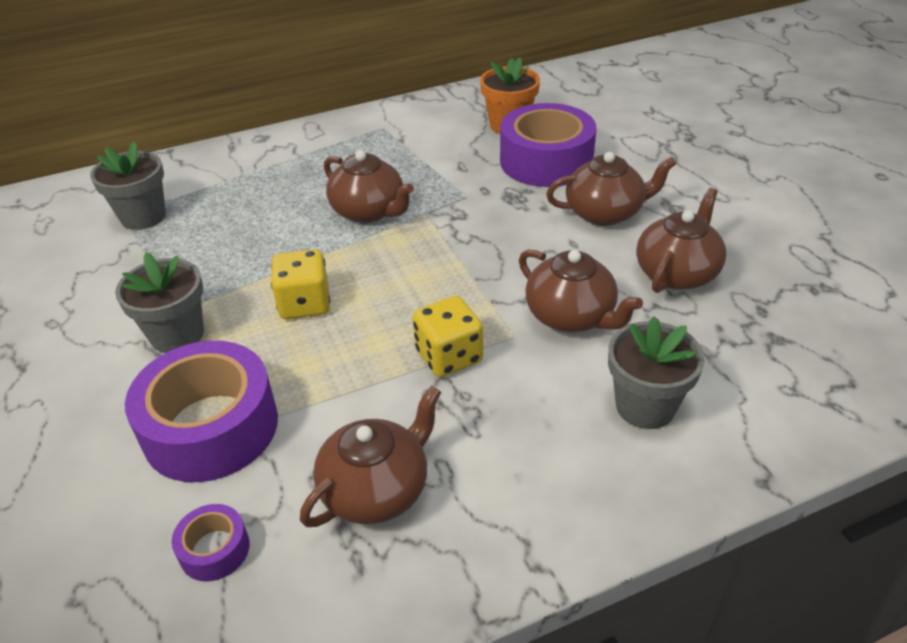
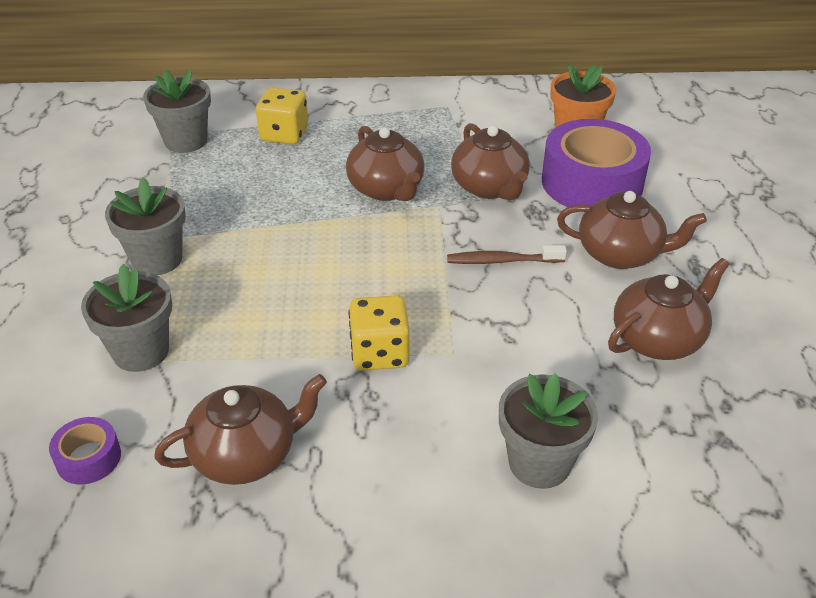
camera: 20 degrees right, 0 degrees up
purple tape [125,341,278,482] -> grey flower pot [81,264,172,372]
yellow dice [271,249,330,319] -> yellow dice moved to [256,87,308,145]
brown teapot [519,250,643,332] -> brown teapot moved to [451,123,530,200]
none -> brown toothbrush [447,245,567,264]

